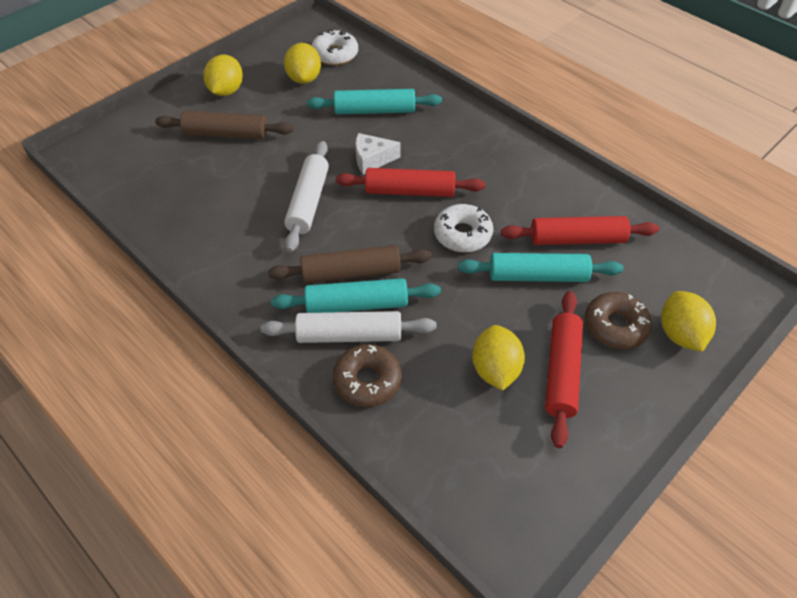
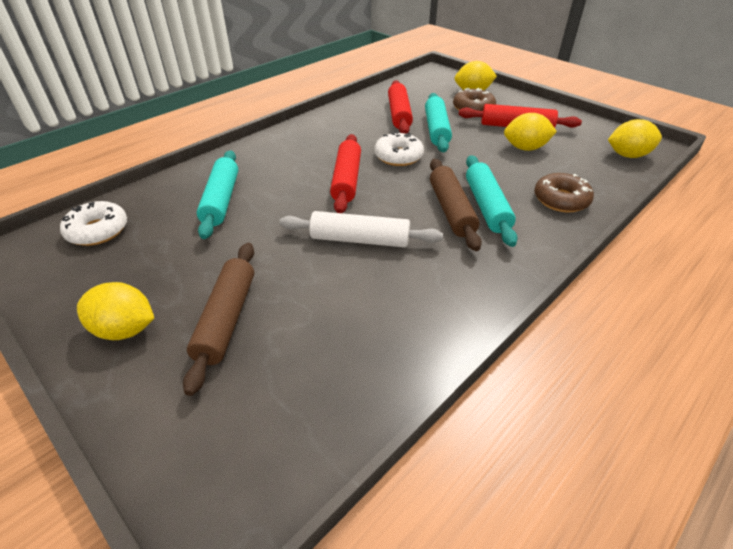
camera: 90 degrees left, 10 degrees down
white rolling pin [261,311,436,343] -> none
yellow lemon [284,43,321,84] -> yellow lemon moved to [608,119,662,158]
white cheese [355,133,401,175] -> none

